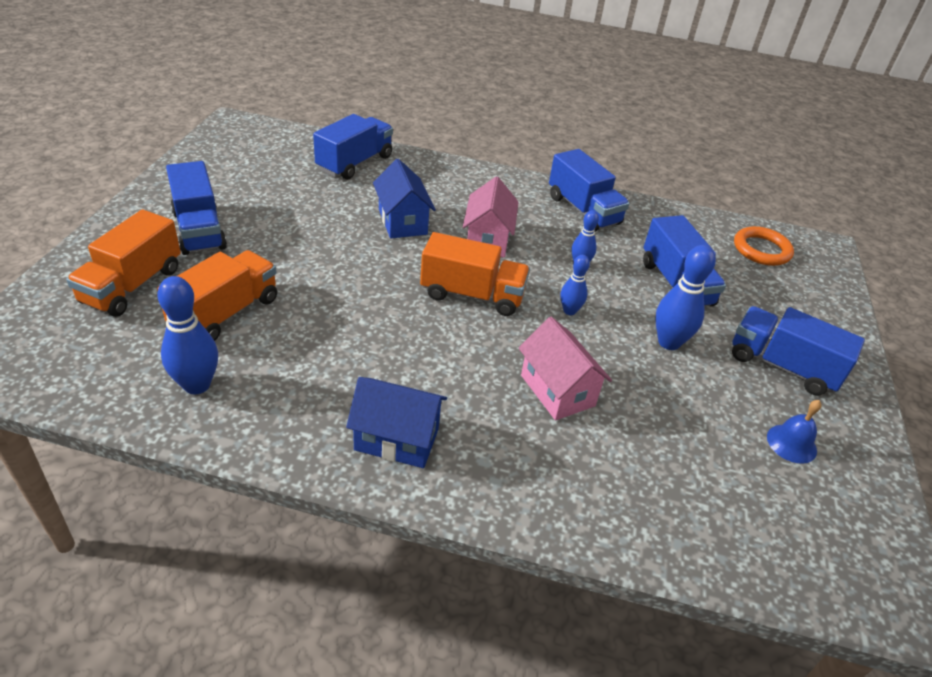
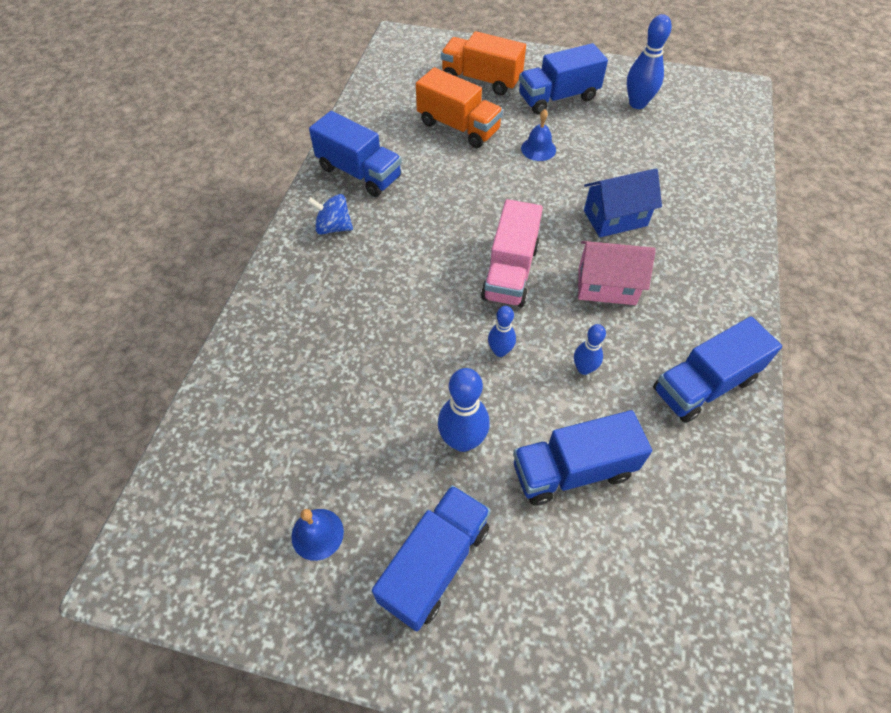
camera: 95 degrees right, 15 degrees up
blue bowling pin [157,276,218,395] -> blue bowling pin moved to [627,14,672,109]
blue truck [313,114,393,180] -> blue truck moved to [309,111,402,197]
blue house [346,377,447,468] -> blue spinning top [307,194,353,234]
orange truck [420,232,530,316] -> pink truck [481,199,543,307]
pink house [519,317,612,420] -> none
orange ring [734,226,794,266] -> none
none -> blue bell [521,109,556,161]

